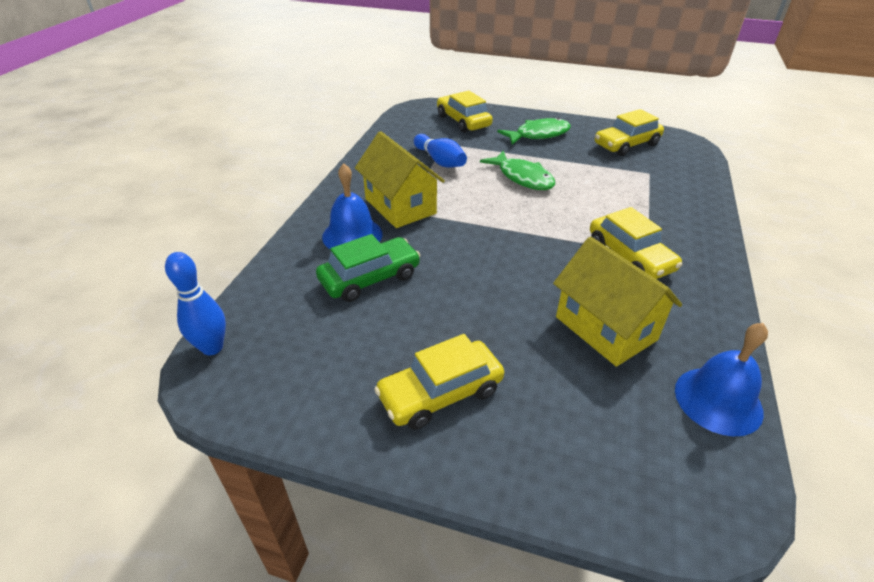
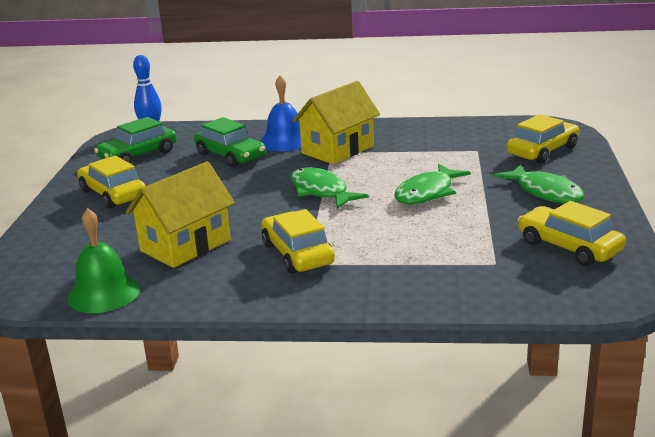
camera: 80 degrees right, 15 degrees down
blue bowling pin [414,134,467,168] -> none
yellow car [590,207,682,279] -> yellow car turned 105 degrees clockwise [261,209,335,274]
blue bell [675,323,768,436] -> green bell [67,208,140,313]
none -> green car [94,117,177,164]
none -> green fish [290,167,369,209]

